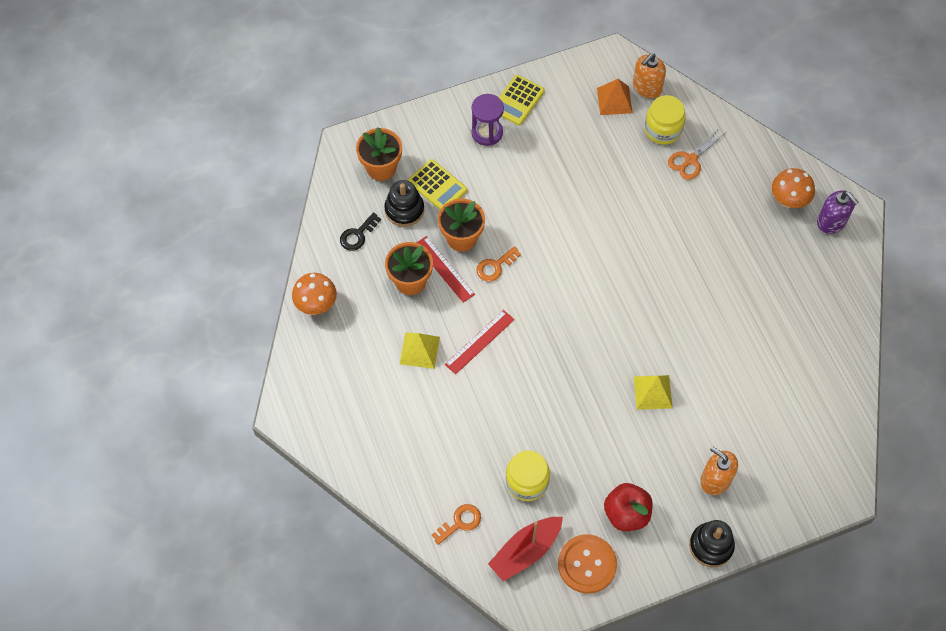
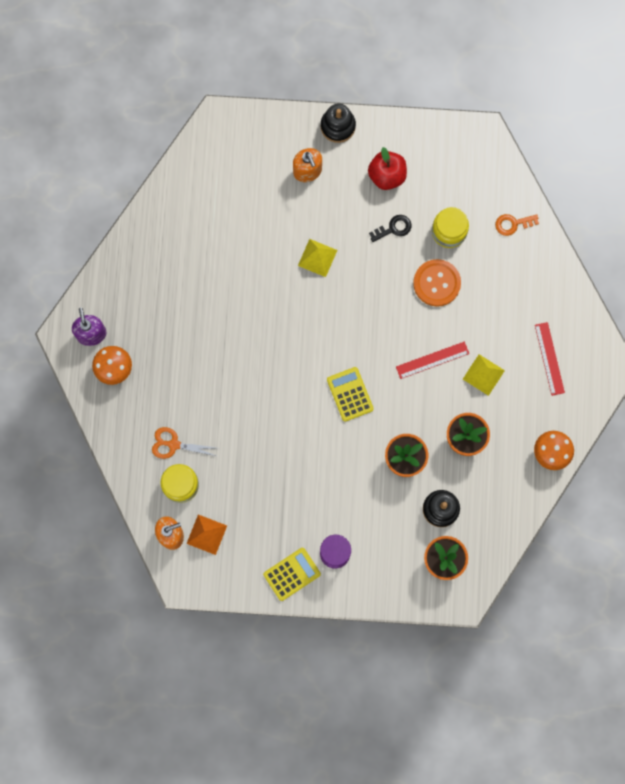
camera: 155 degrees left, 15 degrees up
black key [340,212,381,251] -> black key moved to [369,215,412,242]
yellow calculator [408,159,467,210] -> yellow calculator moved to [327,367,374,422]
red ruler [416,236,475,303] -> red ruler moved to [535,322,565,396]
orange key [476,246,521,282] -> none
red boat [488,517,563,581] -> none
orange button [558,534,617,594] -> orange button moved to [413,259,461,307]
orange scissors [668,128,725,180] -> orange scissors turned 150 degrees counterclockwise [152,427,216,459]

